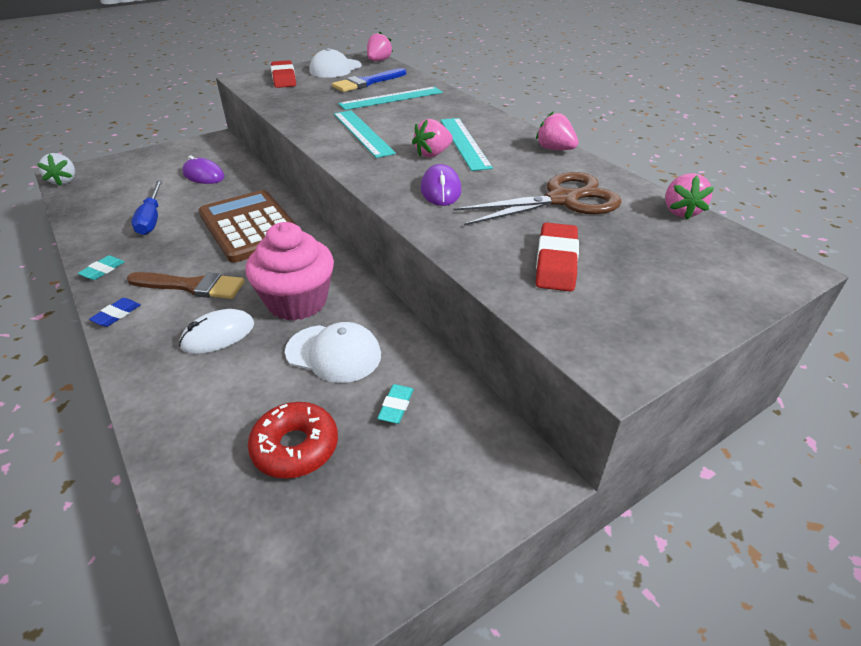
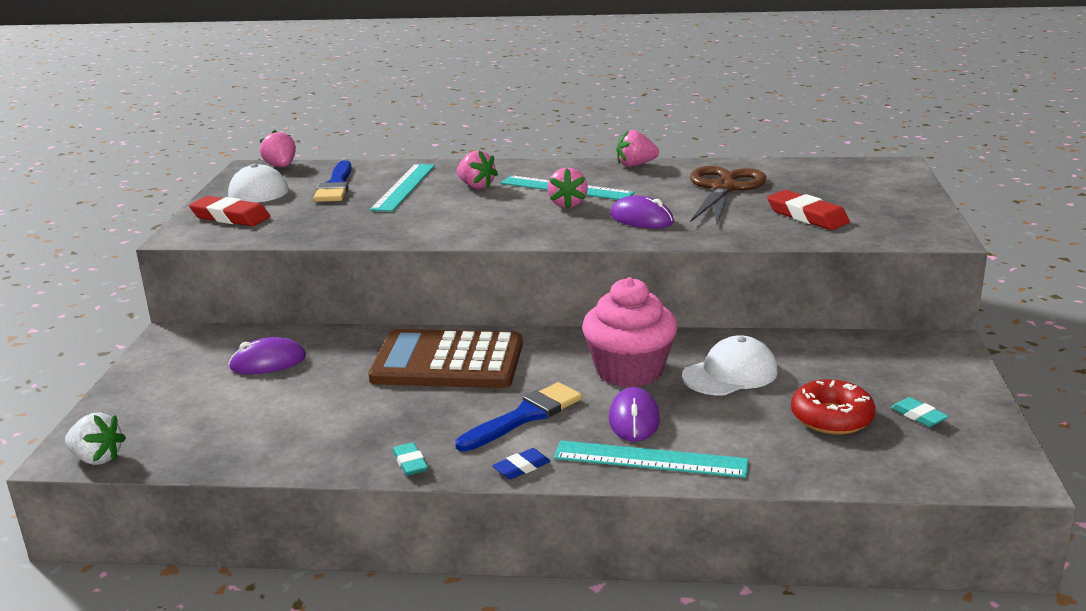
camera: 50 degrees left, 15 degrees down
blue eraser [89,298,141,327] -> blue eraser turned 75 degrees clockwise [492,448,551,479]
brown brush [127,272,244,299] -> blue brush [455,382,582,452]
blue screwdriver [131,180,163,235] -> none
white mouse [179,309,254,354] -> purple mouse [609,387,660,442]
turquoise ruler [334,110,396,158] -> turquoise ruler moved to [554,440,749,478]
turquoise eraser [377,384,414,424] -> turquoise eraser moved to [891,397,949,427]
pink strawberry [665,173,714,220] -> pink strawberry moved to [457,150,498,189]

